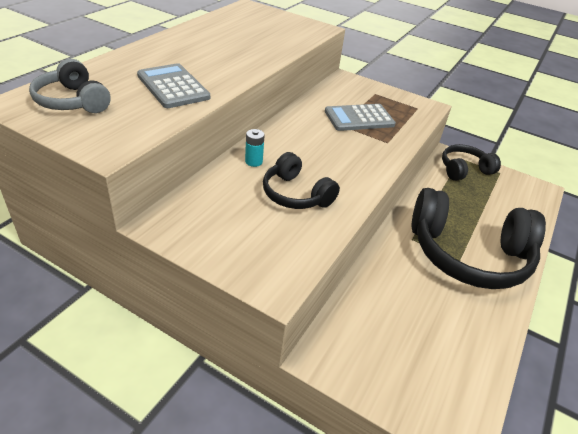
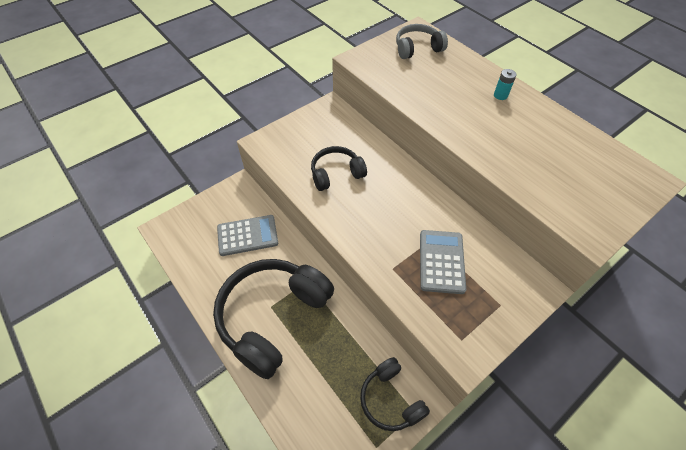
camera: 115 degrees right, 15 degrees up
grey calculator [137,63,210,108] -> grey calculator moved to [217,215,278,256]
turquoise battery [245,129,265,167] -> turquoise battery moved to [494,69,517,100]
black headphones [442,144,501,181] -> black headphones turned 150 degrees clockwise [360,357,430,431]

